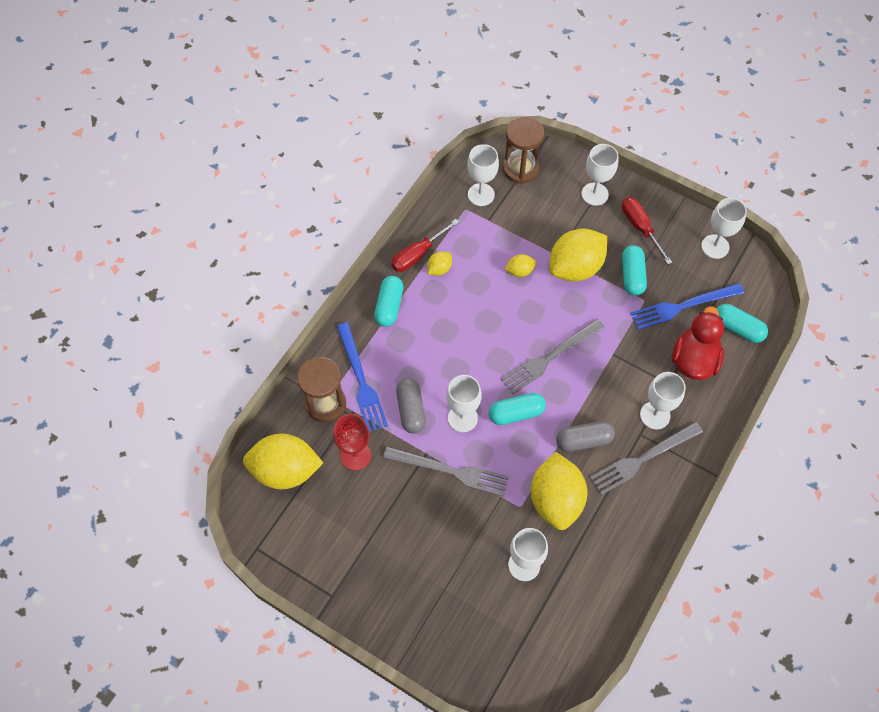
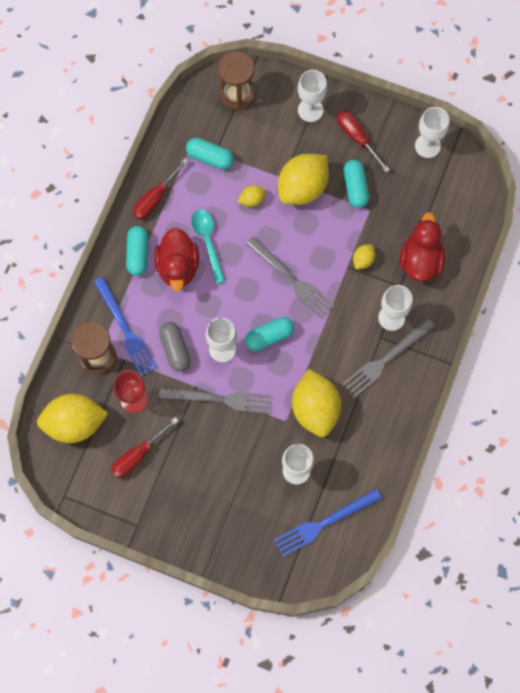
camera: 10 degrees left, 10 degrees up
yellow lemon [427,251,452,276] -> yellow lemon moved to [353,244,375,269]
white goblet [467,144,499,206] -> none
grey fork [501,319,605,394] -> grey fork turned 90 degrees counterclockwise [246,236,334,319]
grey capsule [556,421,615,452] -> none
blue fork [630,283,744,330] -> blue fork moved to [274,489,382,557]
turquoise capsule [716,304,768,343] -> turquoise capsule moved to [186,138,234,169]
none -> red screwdriver [111,417,179,478]
none -> red duck [154,227,199,291]
none -> turquoise spoon [191,209,225,284]

